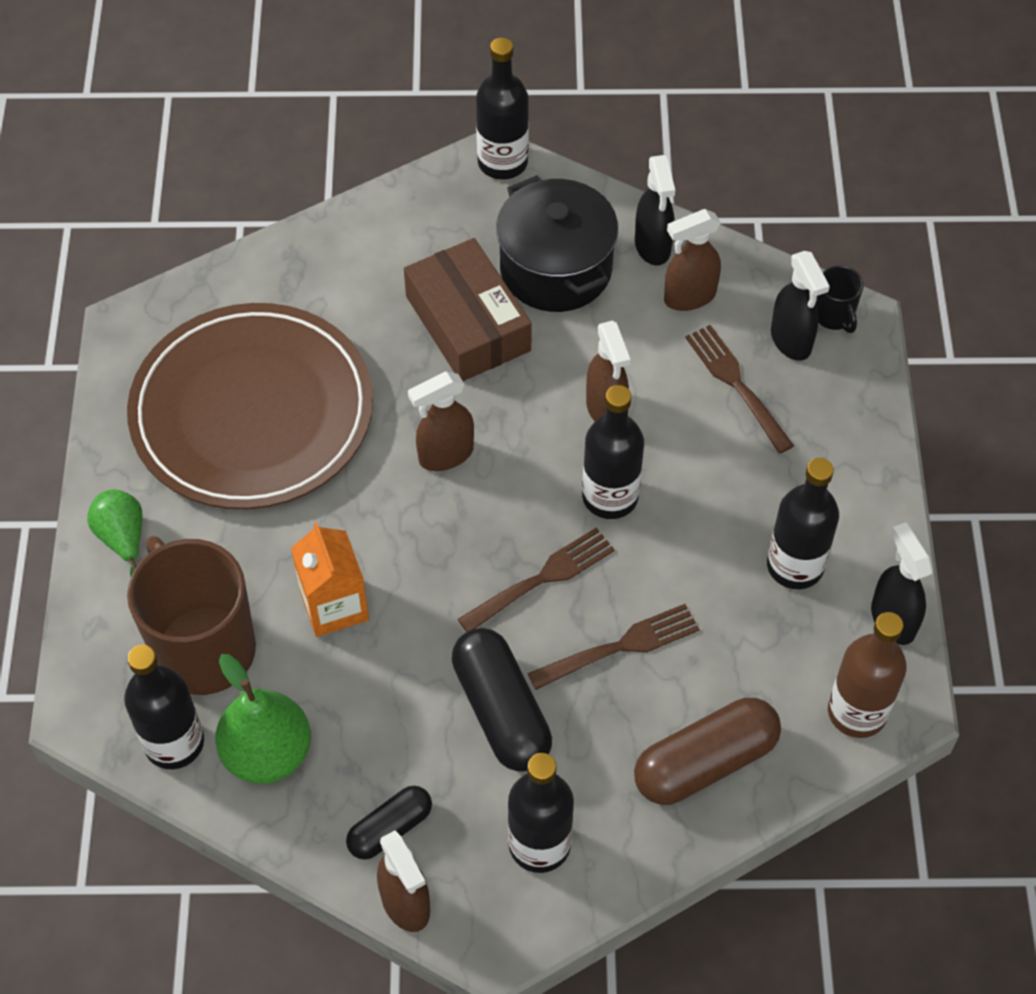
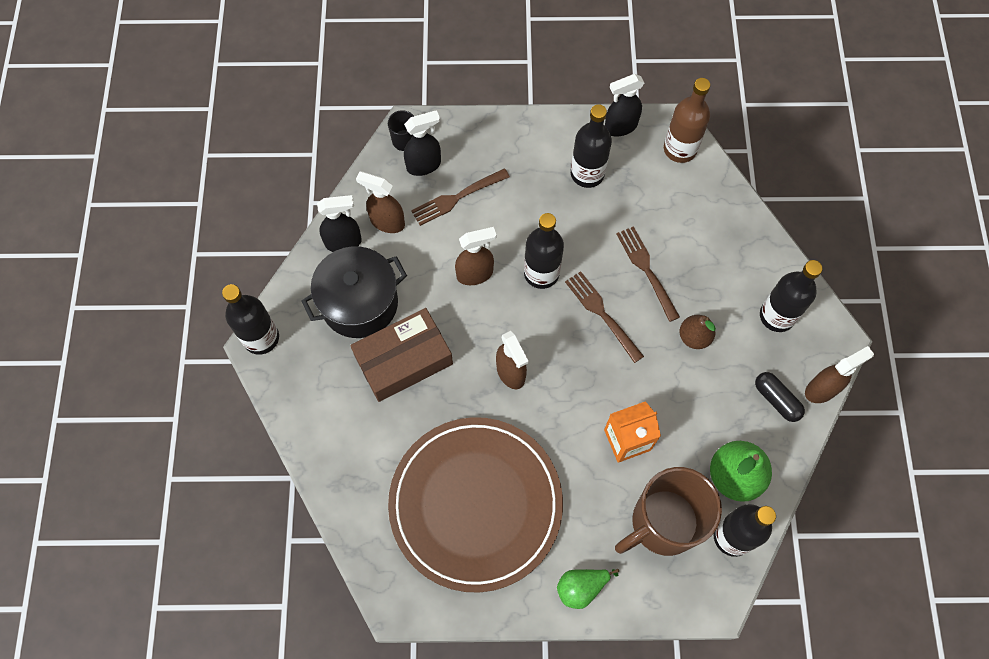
camera: 90 degrees left, 10 degrees up
black capsule [452,628,552,772] -> brown pear [680,315,716,349]
brown capsule [634,698,781,805] -> none
brown spray bottle [664,209,721,311] -> brown spray bottle turned 135 degrees clockwise [356,171,405,233]

